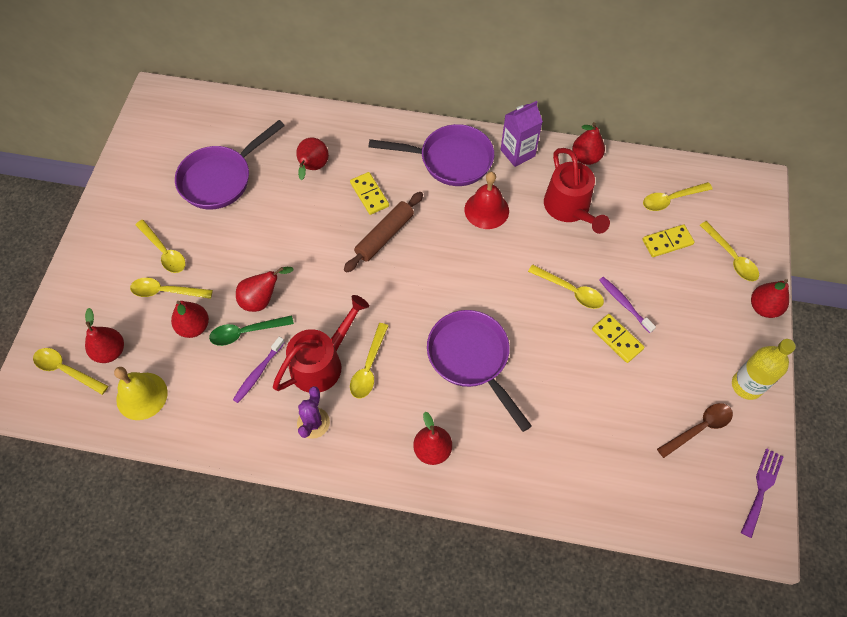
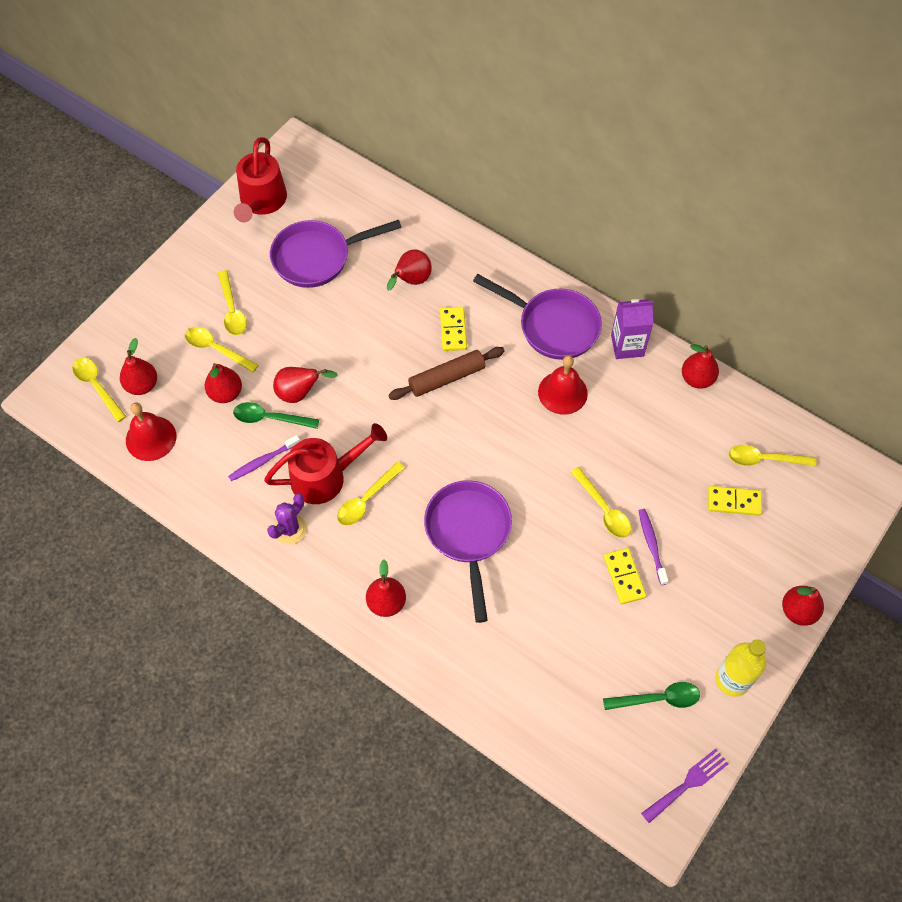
camera: 25 degrees right, 0 degrees up
yellow bell [114,367,168,420] -> red bell [126,402,176,461]
red watering can [544,148,610,234] -> red watering can moved to [234,137,287,222]
brown spoon [657,403,733,458] -> green spoon [603,682,700,710]
yellow spoon [700,221,759,281] -> none

